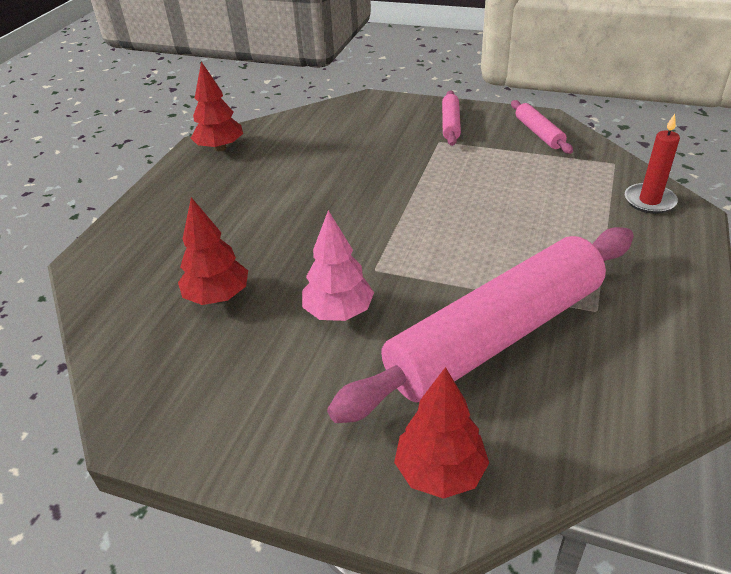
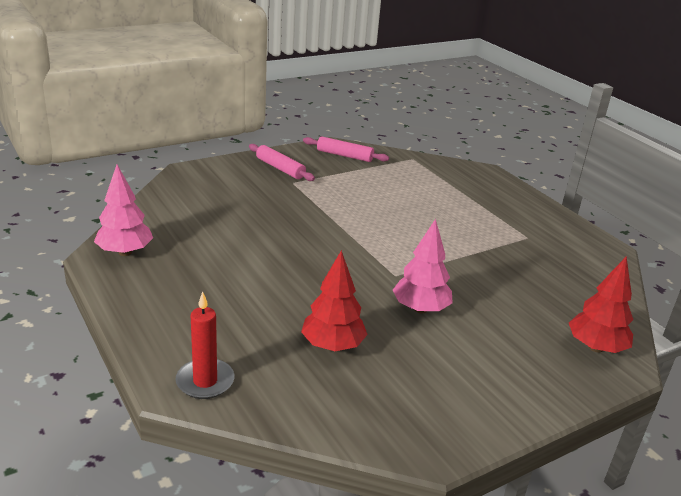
camera: 55 degrees left, 10 degrees down
red tree [191,61,243,151] -> pink tree [94,165,153,256]
pink rolling pin [327,227,634,423] -> none
red candle [625,114,680,214] -> red candle moved to [175,292,234,399]

